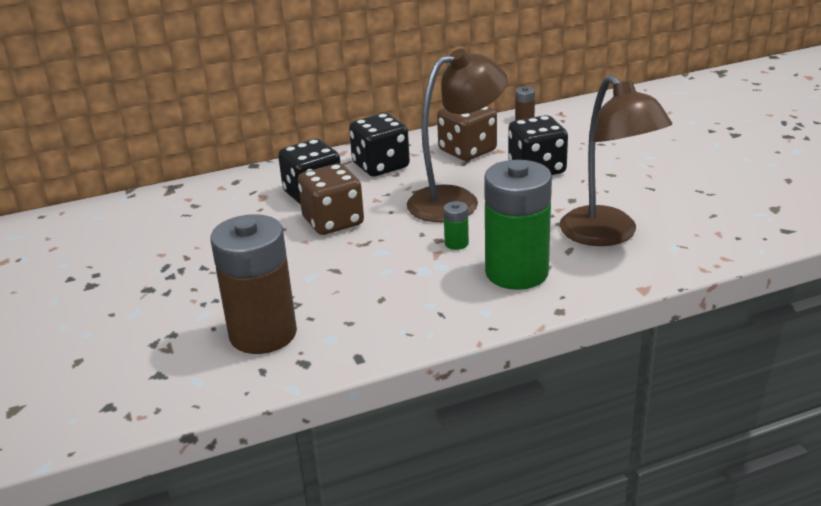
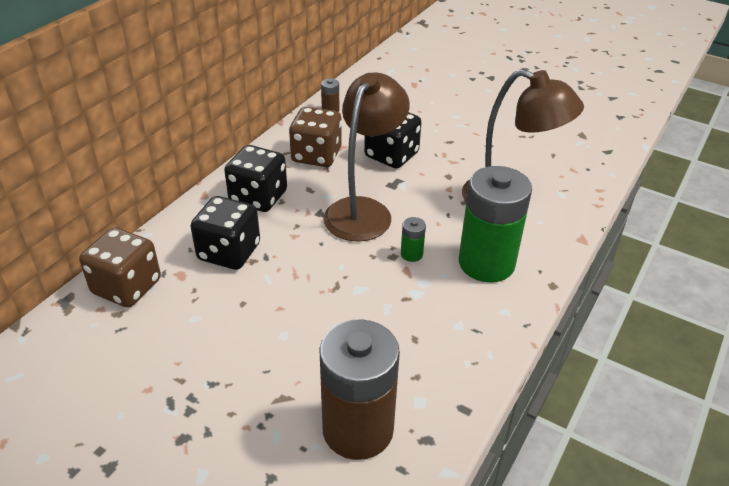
camera: 40 degrees left, 10 degrees up
brown dice [298,164,364,235] -> brown dice moved to [79,227,161,307]

